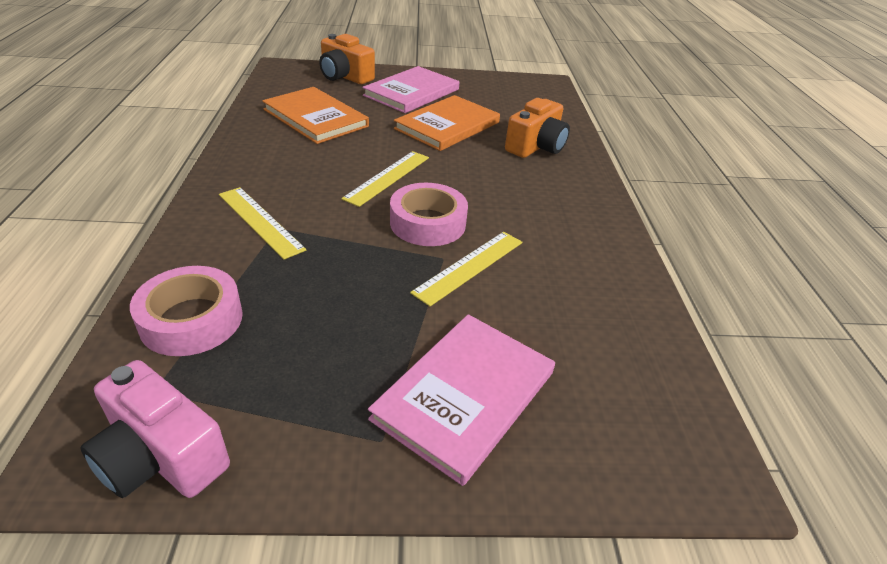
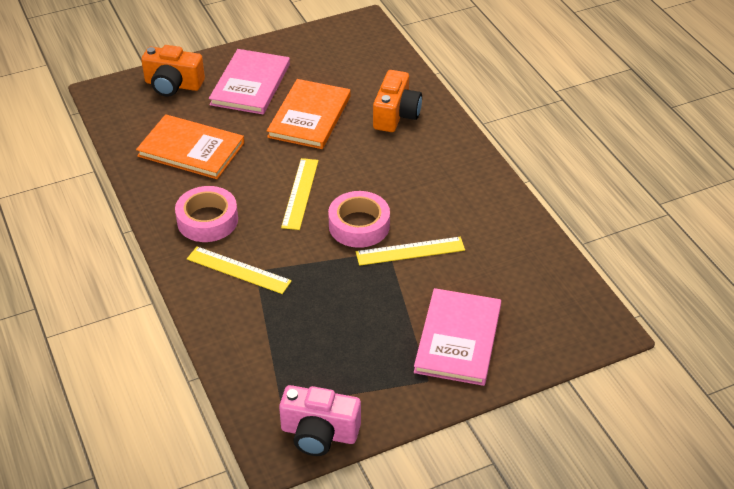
camera: 20 degrees left, 5 degrees up
pink tape [130,266,243,356] -> pink tape moved to [175,186,238,242]
yellow ruler [410,232,522,306] -> yellow ruler turned 60 degrees clockwise [356,237,465,266]

